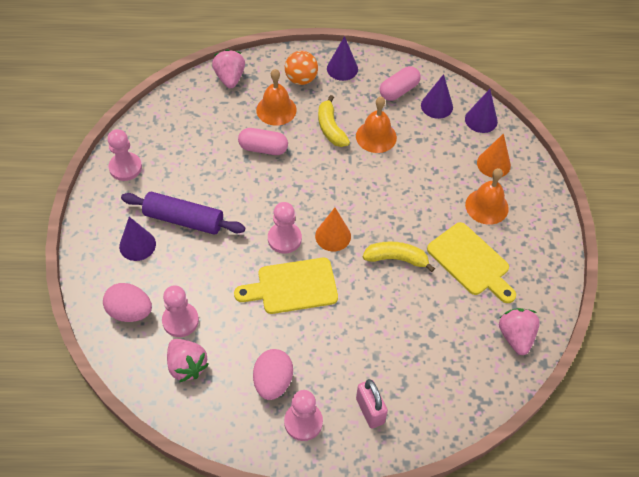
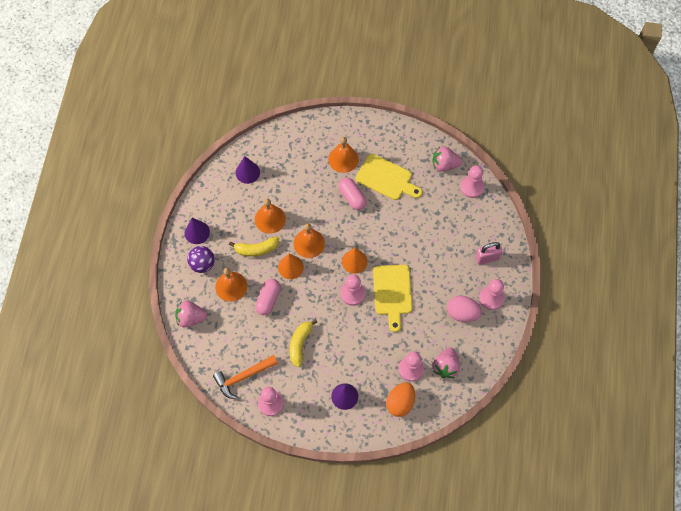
camera: 80 degrees left, 10 degrees up
pink egg [103,283,152,322] -> orange egg [386,382,415,417]
purple rolling pin [121,192,245,235] -> none
pink strawberry [167,339,209,382] -> pink strawberry turned 135 degrees clockwise [433,348,460,378]
orange ball [285,51,318,85] -> purple ball [187,246,215,273]
yellow banana [363,241,435,272] -> yellow banana moved to [290,319,317,367]
pink capsule [380,66,421,101] -> pink capsule moved to [339,178,367,210]
yellow cutting board [427,222,516,303] -> yellow cutting board turned 60 degrees clockwise [356,154,422,200]
purple cone [465,89,498,133] -> none
orange cone [477,133,511,178] -> orange cone moved to [278,253,304,279]
none -> orange hammer [213,355,278,400]
none -> orange bell [294,224,325,258]
none -> pink pawn [460,165,484,198]

